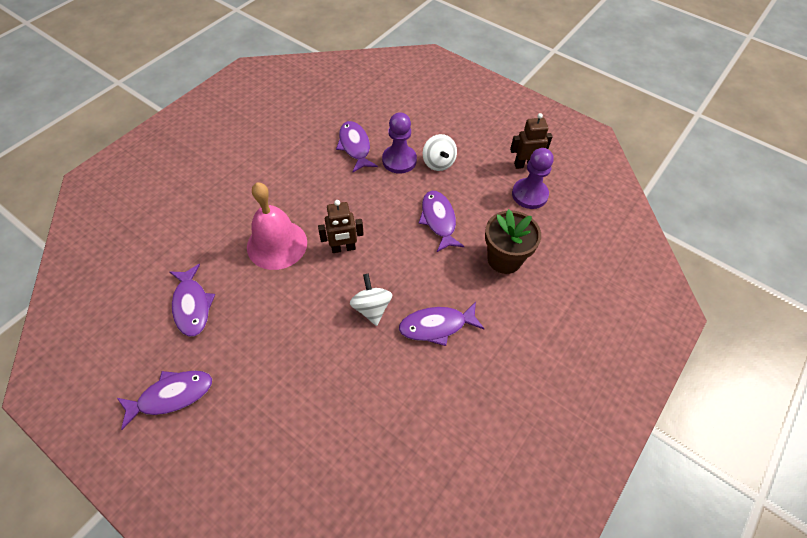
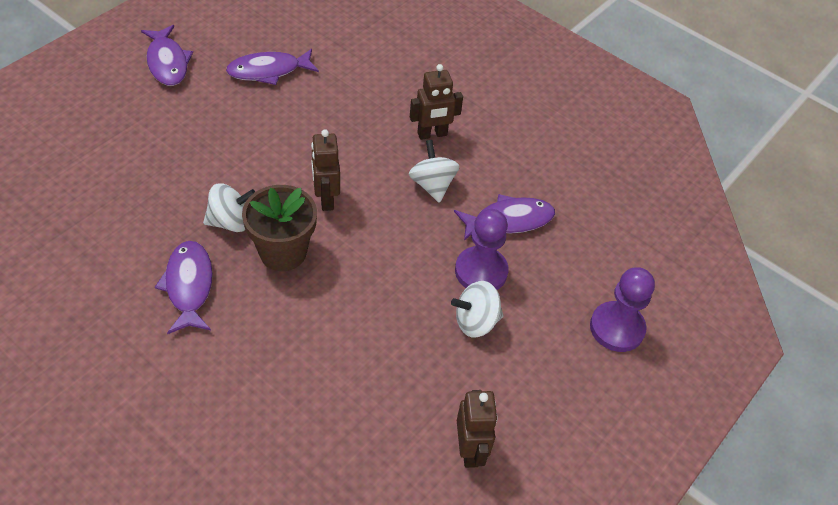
camera: 90 degrees right, 5 degrees down
pink bell [247,182,307,270] -> none
purple fish [419,191,465,252] -> none
brown flower pot [485,209,541,274] -> brown flower pot moved to [242,185,317,271]
purple pawn [512,148,554,209] -> purple pawn moved to [590,267,655,352]
none -> white spinning top [409,140,459,203]
none -> brown robot [410,64,463,140]

